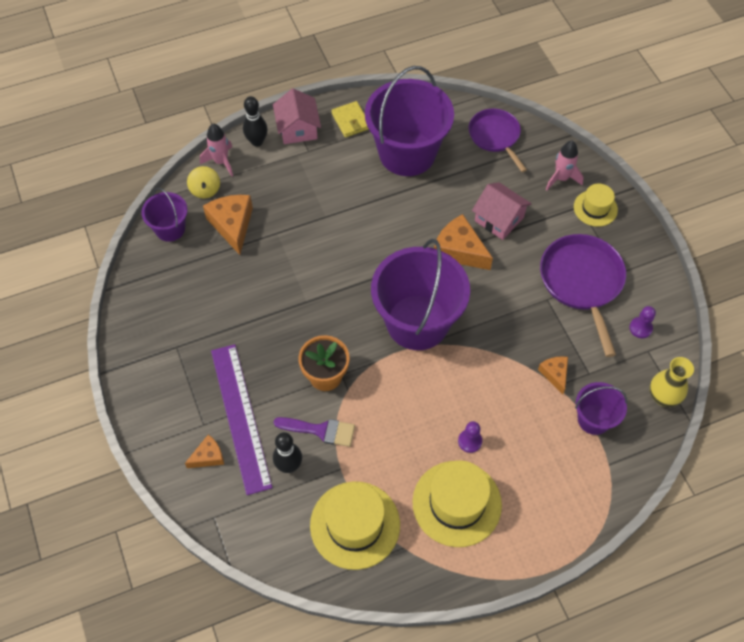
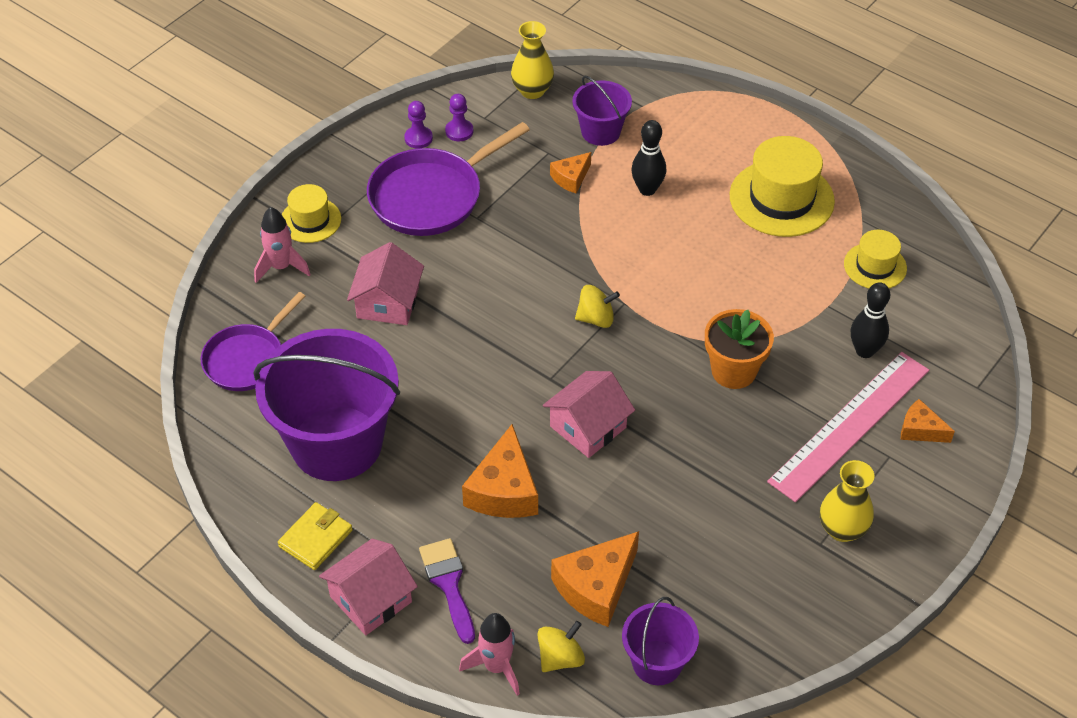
camera: 120 degrees left, 10 degrees down
purple ruler [211,344,273,495] -> pink ruler [767,352,929,502]
black bowling pin [243,96,268,147] -> black bowling pin moved to [631,120,666,196]
purple brush [273,417,355,447] -> purple brush moved to [419,538,475,644]
yellow hat [310,481,400,570] -> yellow hat [844,230,907,288], size x0.58
purple bucket [371,239,470,350] -> yellow spinning top [575,285,620,328]
orange cheese [434,214,493,270] -> orange cheese moved to [462,424,538,518]
purple pawn [458,421,482,453] -> purple pawn moved to [404,101,433,149]
none -> pink house [543,371,635,458]
none -> yellow vase [820,460,874,542]

